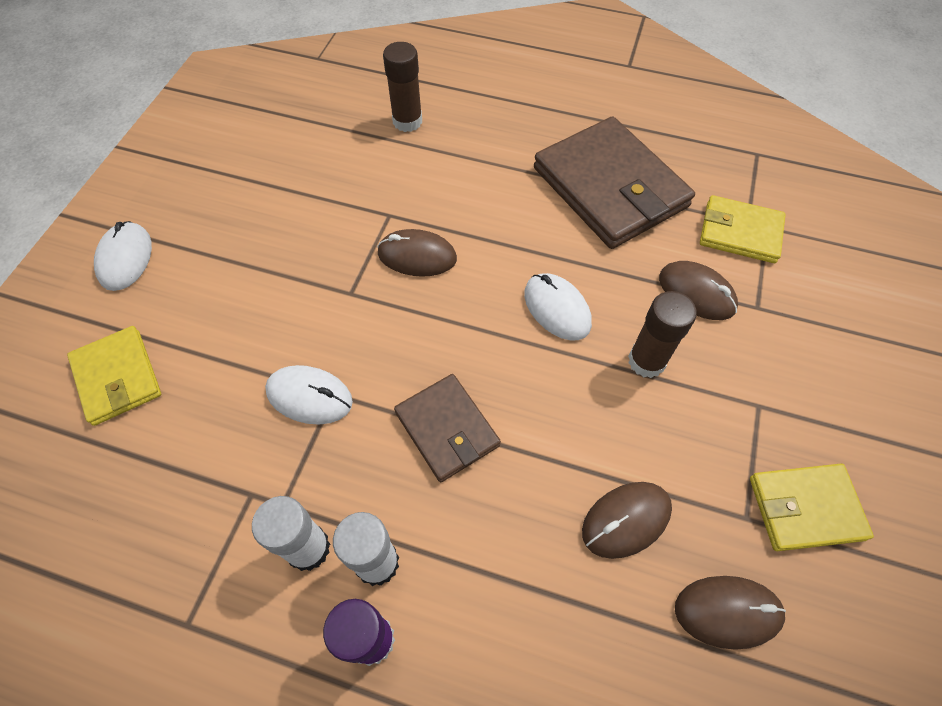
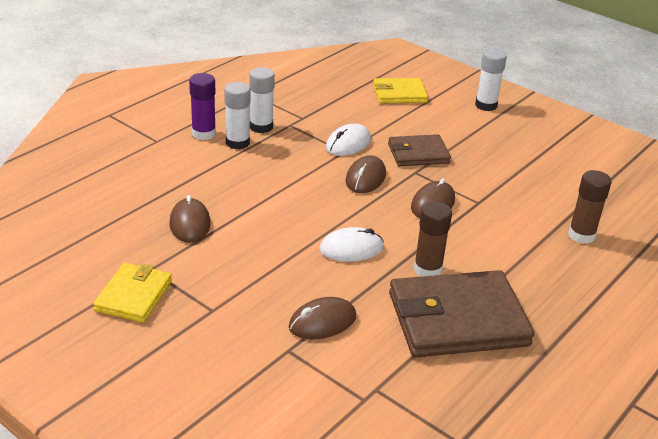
camera: 110 degrees right, 25 degrees down
white mouse [94,221,152,291] -> white glue stick [475,49,507,111]
brown wallet [394,374,501,482] -> brown wallet moved to [388,134,451,166]
brown glue stick [628,291,697,378] -> brown glue stick moved to [414,201,452,277]
brown mouse [675,576,786,650] -> brown mouse moved to [346,155,386,193]
yellow wallet [700,195,786,263] -> none

